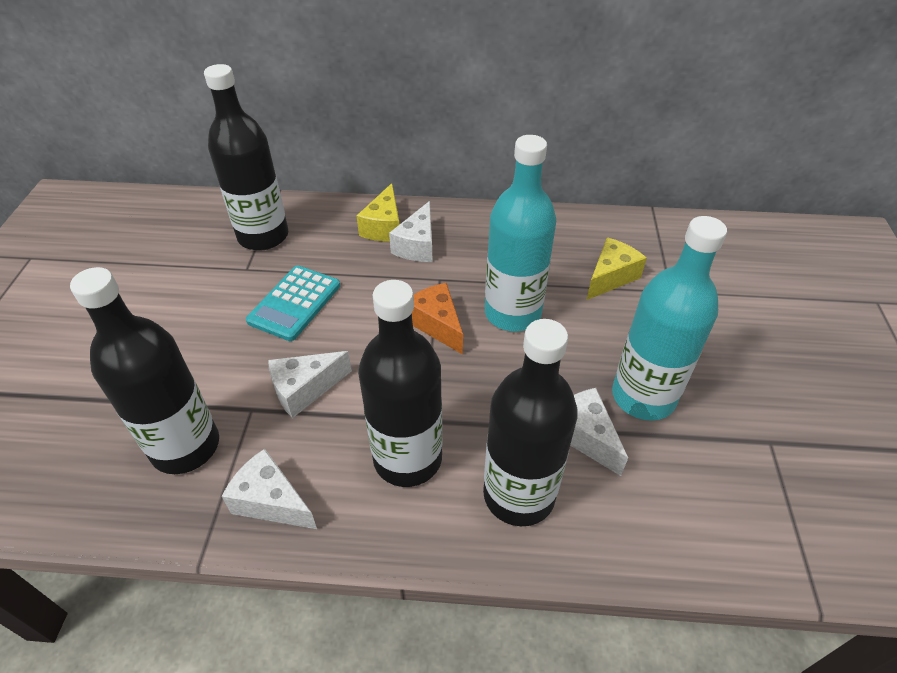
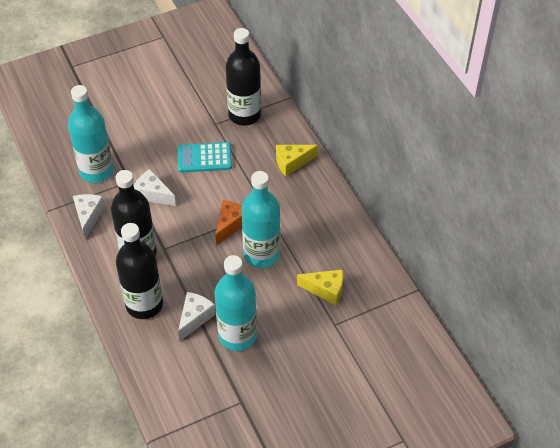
camera: 60 degrees right, 5 degrees up
black bottle [70,267,219,474] -> turquoise bottle [68,85,114,183]
white cheese [389,201,433,262] -> none

